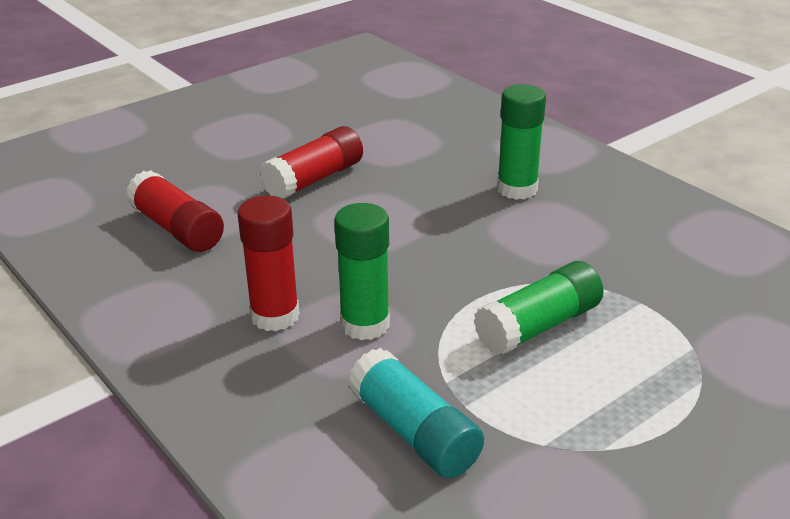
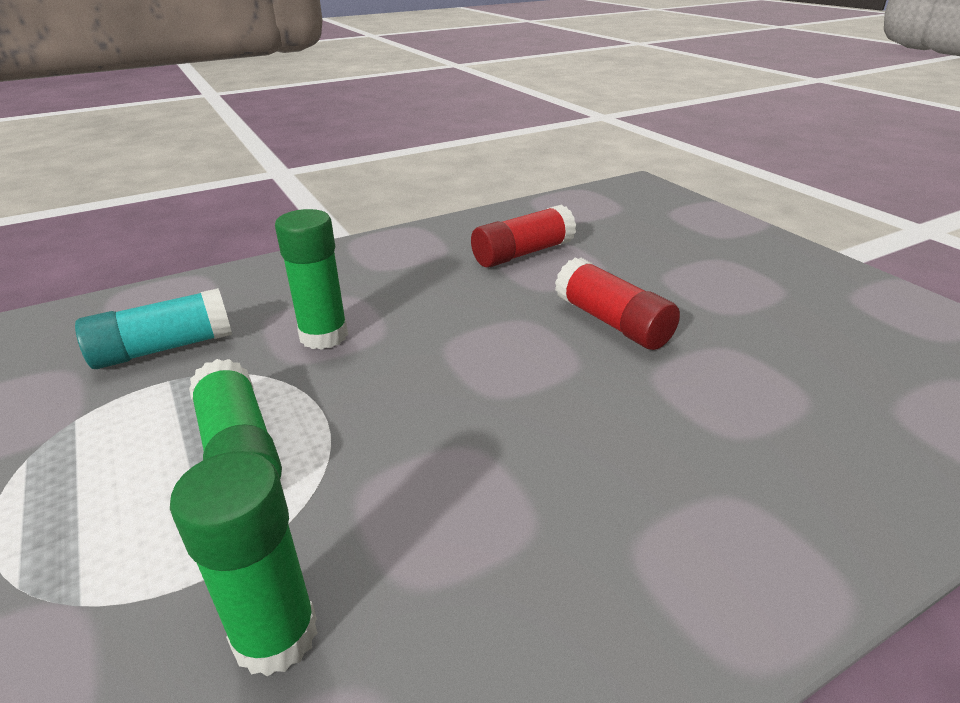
camera: 100 degrees right, 0 degrees up
red glue stick [238,195,300,331] -> none
green glue stick [497,84,546,200] -> green glue stick moved to [170,451,318,677]

